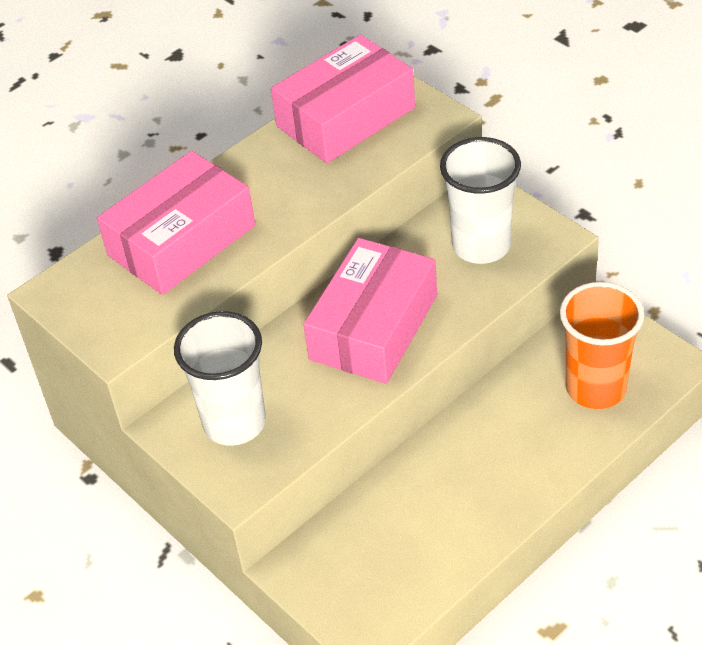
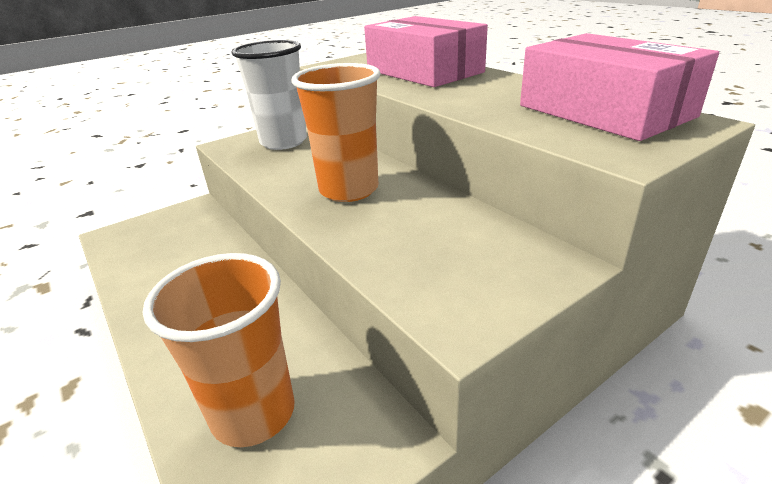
camera: 95 degrees right, 15 degrees down
pink box [304,238,437,384] -> orange cup [291,63,381,202]
white cup [440,137,521,264] -> none

